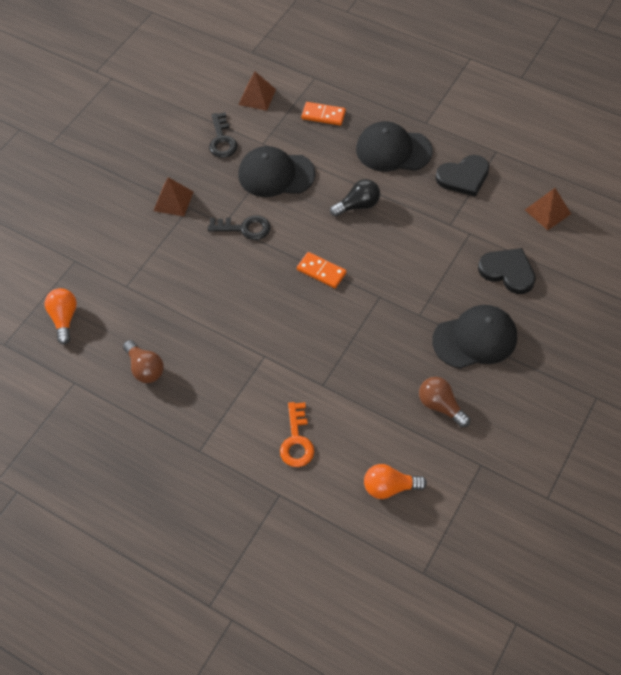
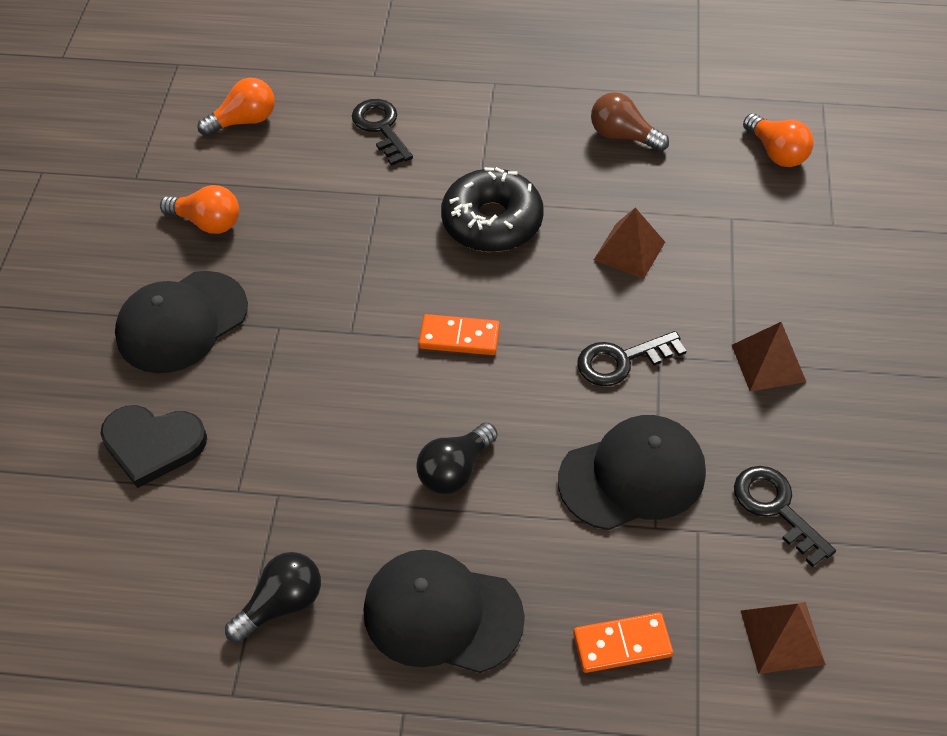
camera: 155 degrees right, 5 degrees down
orange key [280,402,314,467] -> black key [352,99,413,166]
black cap [356,121,433,171] -> black cap turned 150 degrees counterclockwise [363,549,525,673]
brown light bulb [419,377,470,427] -> orange light bulb [160,185,239,234]
black heart [436,155,489,197] -> black light bulb [225,552,321,643]
brown pyramid [525,188,571,230] -> brown pyramid moved to [594,208,665,279]
none -> black donut [441,167,544,252]

